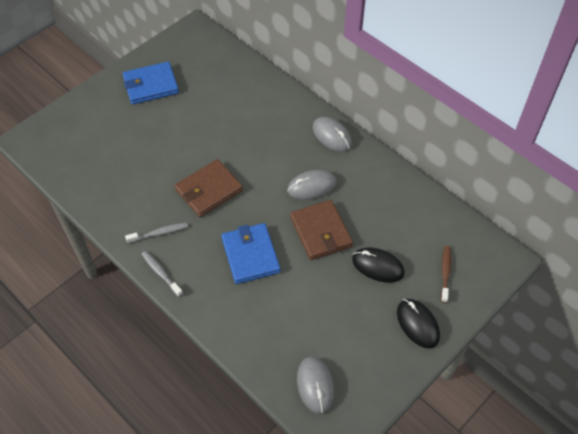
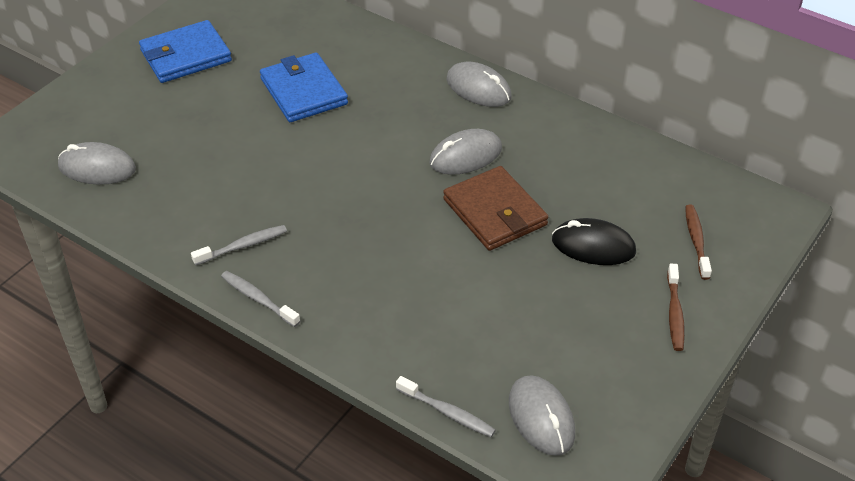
camera: 10 degrees left, 10 degrees down
brown wallet [175,159,243,217] -> none
blue wallet [221,223,281,284] -> blue wallet moved to [260,52,348,122]
black mouse [397,299,440,349] -> brown toothbrush [667,264,685,351]
none -> grey mouse [58,142,136,185]
none -> grey toothbrush [396,376,496,437]

